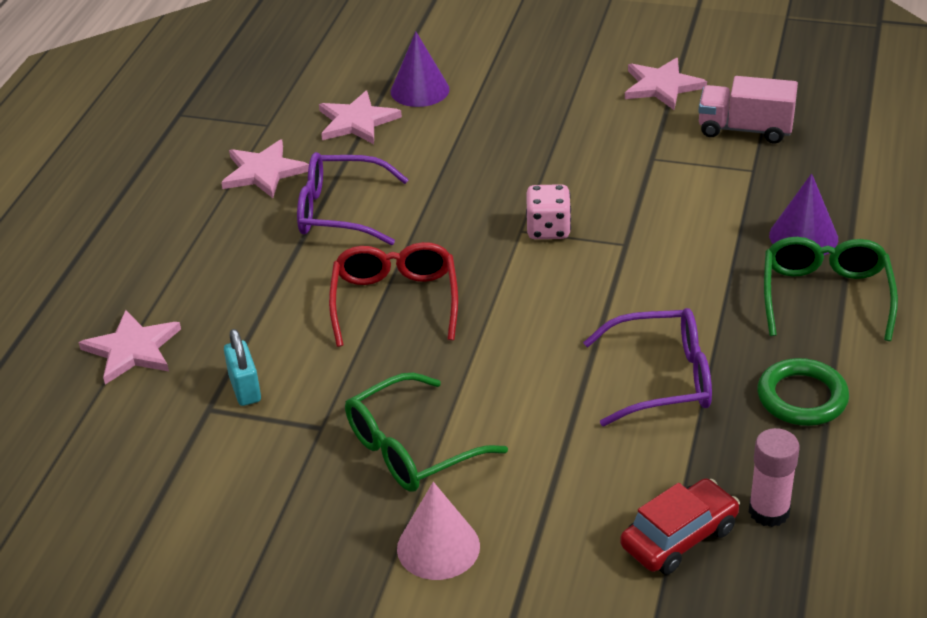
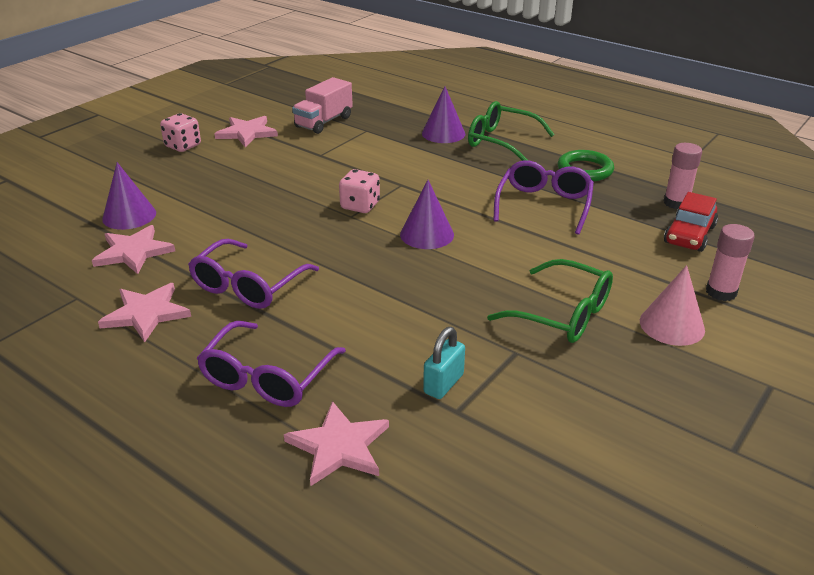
camera: 70 degrees left, 5 degrees down
turquoise padlock [224,329,261,406] -> turquoise padlock turned 60 degrees counterclockwise [423,327,465,399]
red glasses [329,242,458,347] -> none
green glasses [345,373,508,492] -> green glasses turned 45 degrees counterclockwise [487,259,613,343]
red car [620,478,740,575] -> red car turned 135 degrees counterclockwise [664,192,718,252]
none -> pink dice [160,113,201,152]
none -> purple glasses [197,321,346,407]
none -> purple cone [400,180,454,249]
none -> pink glue stick [706,224,755,301]

